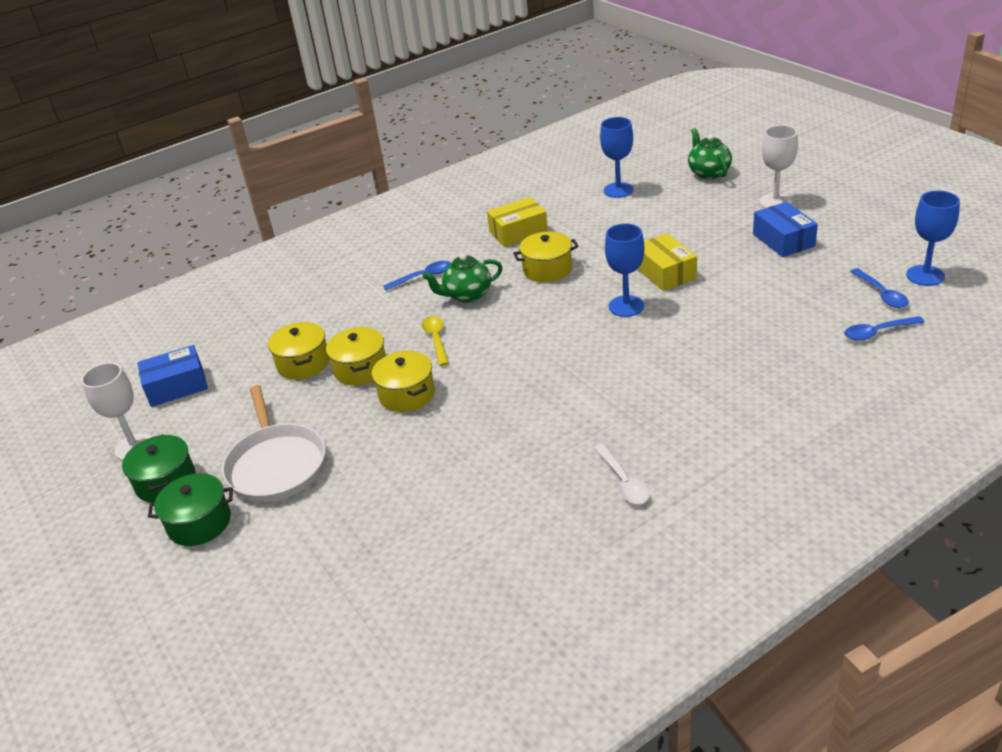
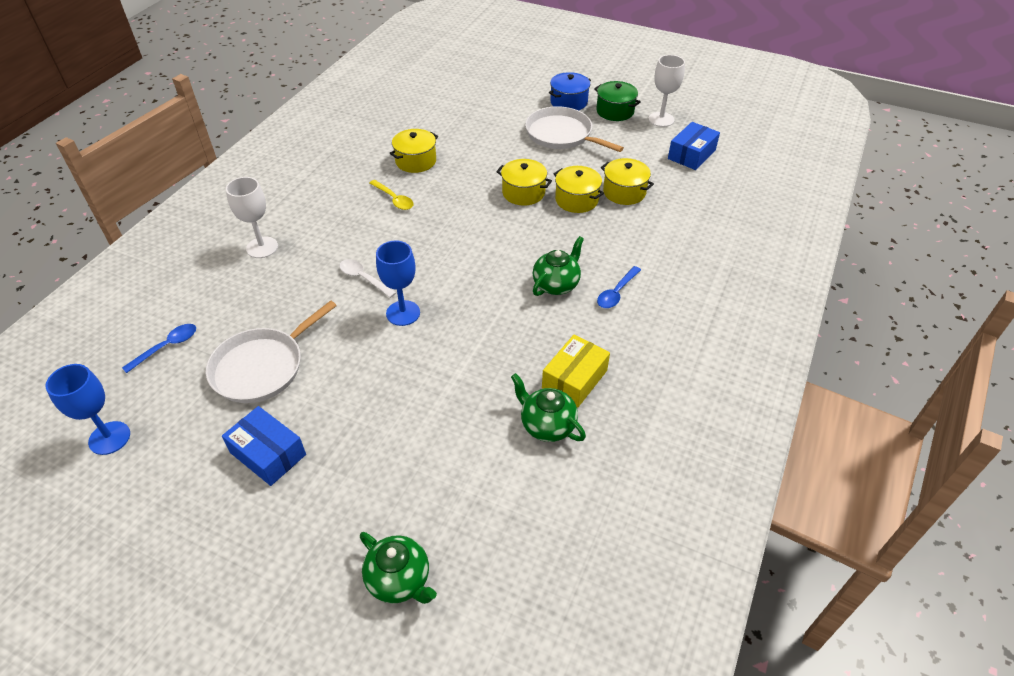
camera: 145 degrees right, 10 degrees up
green pot [148,473,233,546] -> blue pot [549,72,591,111]
yellow spoon [422,316,449,366] -> yellow spoon moved to [369,180,414,210]
yellow pot [513,232,579,282] -> yellow pot moved to [390,129,438,173]
white spoon [594,444,650,504] -> white spoon moved to [339,259,396,298]
blue goblet [600,117,633,198] -> none
yellow box [638,233,697,291] -> none
white goblet [759,125,798,208] -> white goblet moved to [226,177,278,258]
blue spoon [850,268,909,308] -> none
none -> white pan [206,300,337,403]
none -> green teapot [511,373,586,442]

